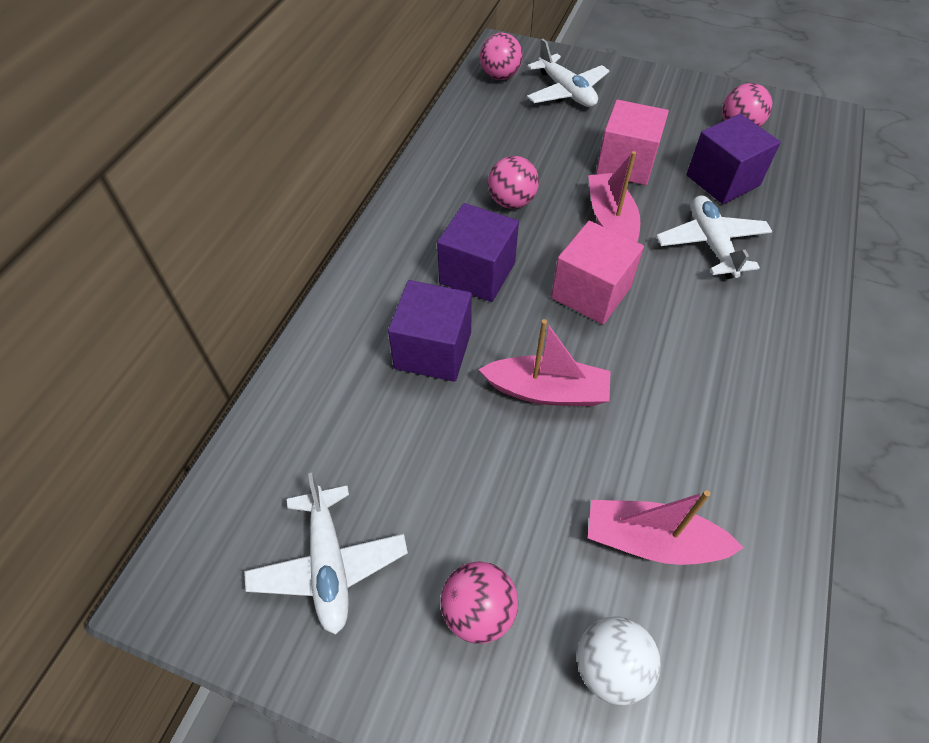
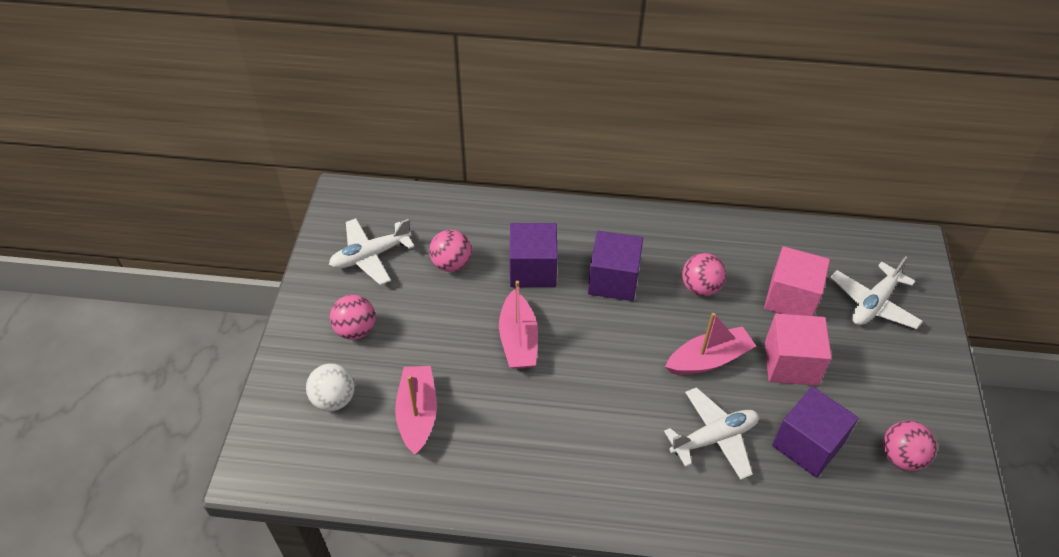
camera: 75 degrees right, 5 degrees down
pink ball [480,33,523,80] -> pink ball moved to [429,230,472,272]
pink cube [551,221,644,324] -> pink cube moved to [764,246,830,316]

